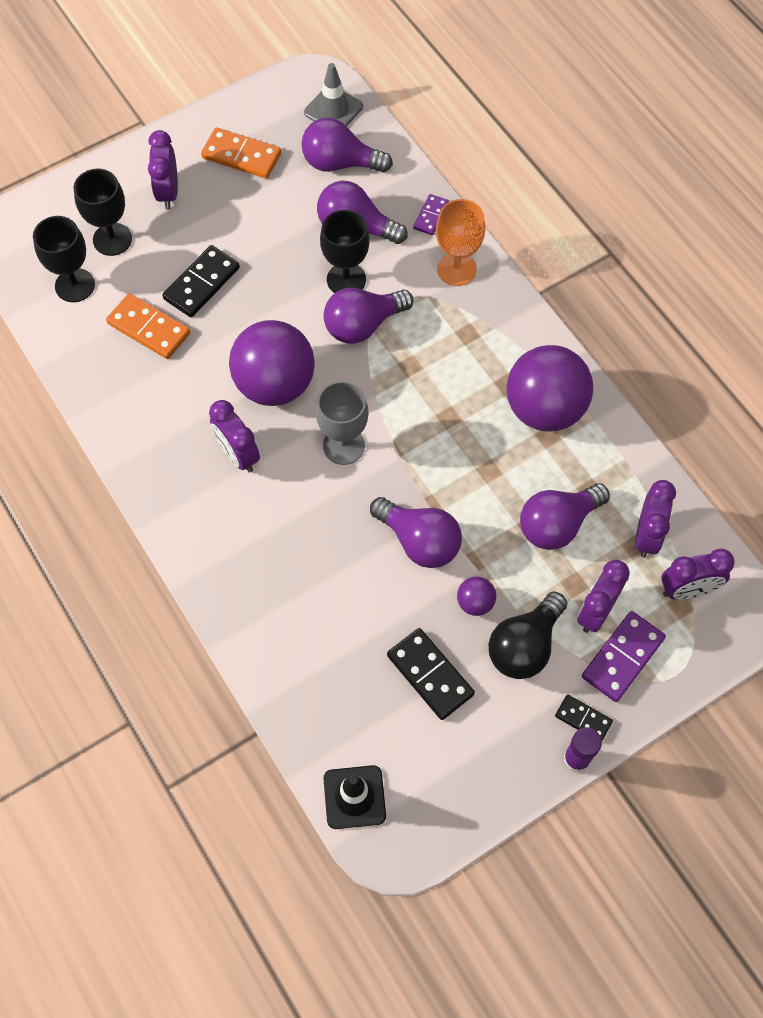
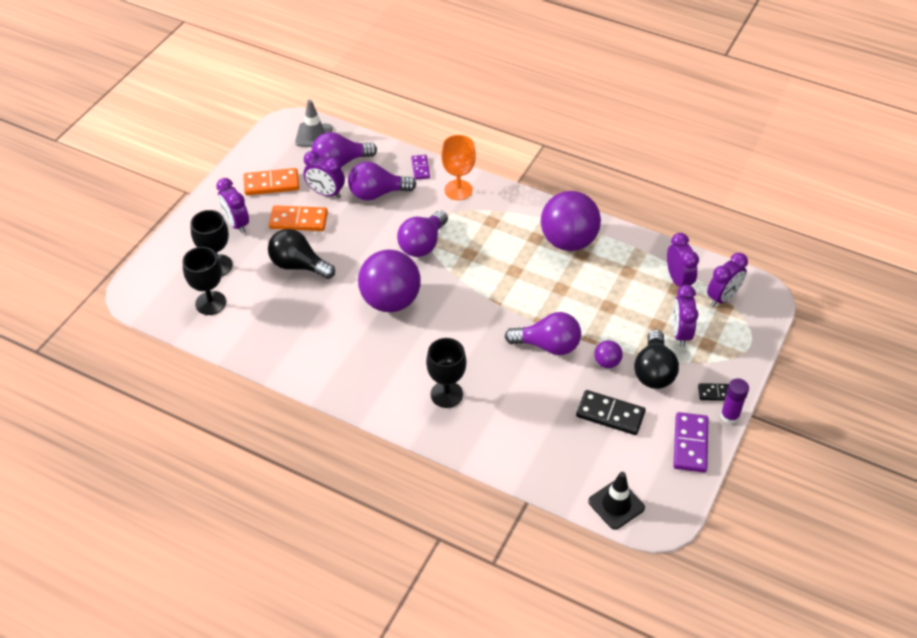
camera: 30 degrees left, 15 degrees down
orange domino [106,293,190,359] -> orange domino moved to [269,205,328,231]
black domino [162,245,240,317] -> black light bulb [268,229,335,279]
purple clock [209,400,260,473] -> purple clock moved to [304,151,345,198]
grey goblet [316,381,369,465] -> none
black goblet [320,210,370,293] -> black goblet moved to [426,338,466,408]
purple light bulb [520,483,610,550] -> none
purple domino [582,611,666,702] -> purple domino moved to [673,412,708,473]

